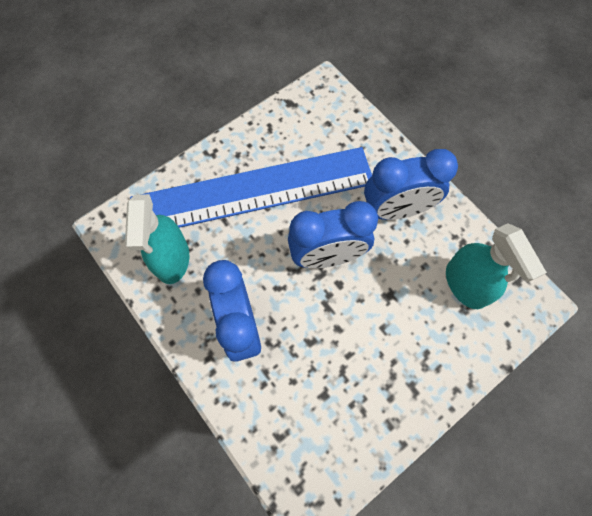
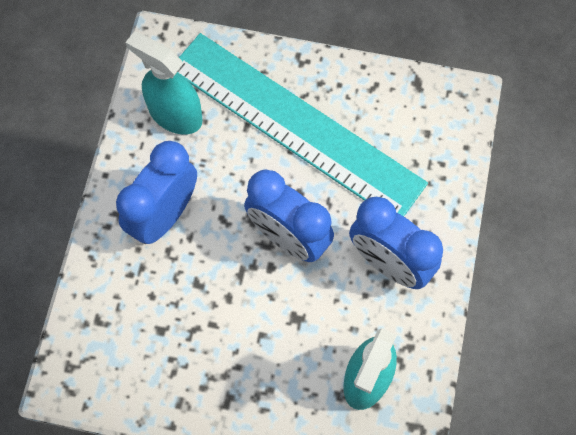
camera: 50 degrees right, 0 degrees up
turquoise spray bottle [125,194,189,284] -> turquoise spray bottle turned 75 degrees clockwise [125,32,203,134]
blue ruler [130,147,372,228] -> turquoise ruler [177,33,428,216]

